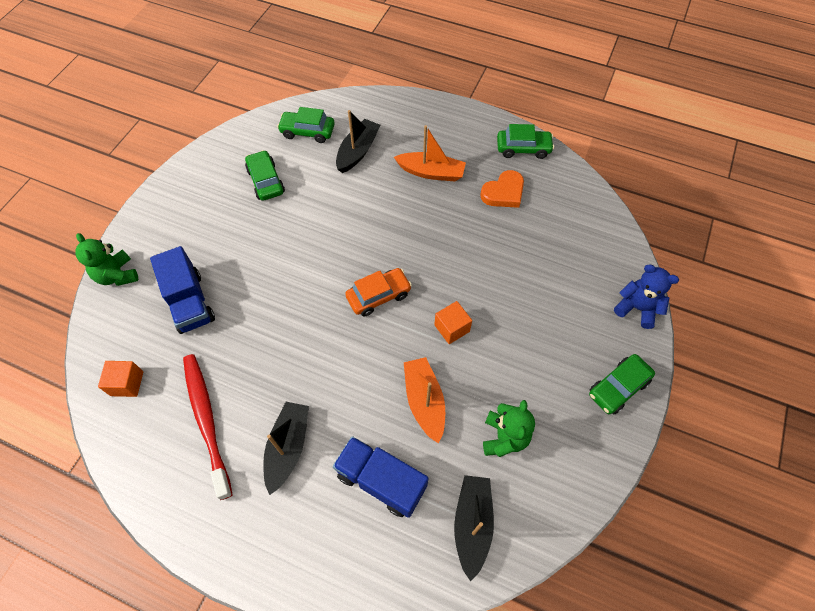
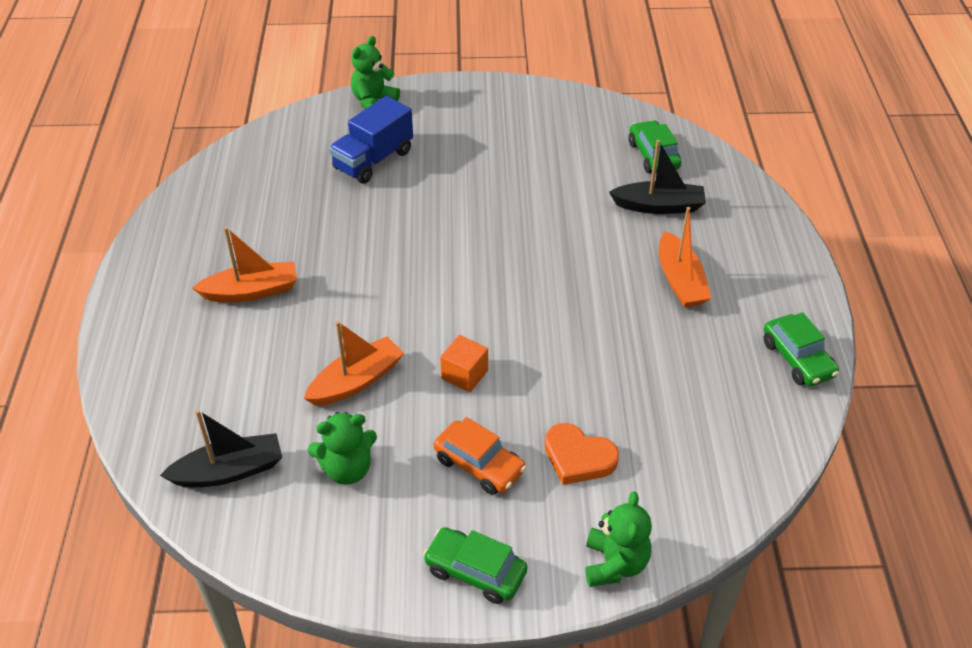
camera: 65 degrees right, 15 degrees down
orange cube [98,361,143,397] -> none
red toothbrush [183,354,233,500] -> none
green car [245,150,285,201] -> none
black boat [263,402,309,495] -> orange boat [192,227,297,302]
blue truck [333,436,429,518] -> none
orange car [345,268,412,317] -> orange car moved to [434,417,527,495]
orange heart [480,170,524,208] -> orange heart moved to [545,423,619,485]
blue teddy bear [614,264,679,329] -> green teddy bear [585,491,652,587]

